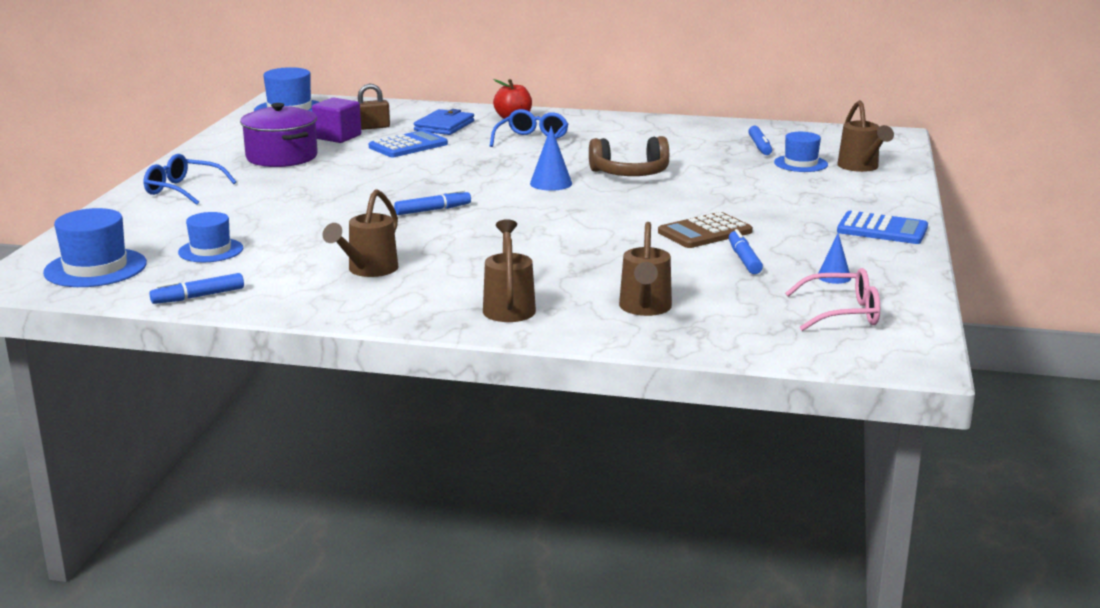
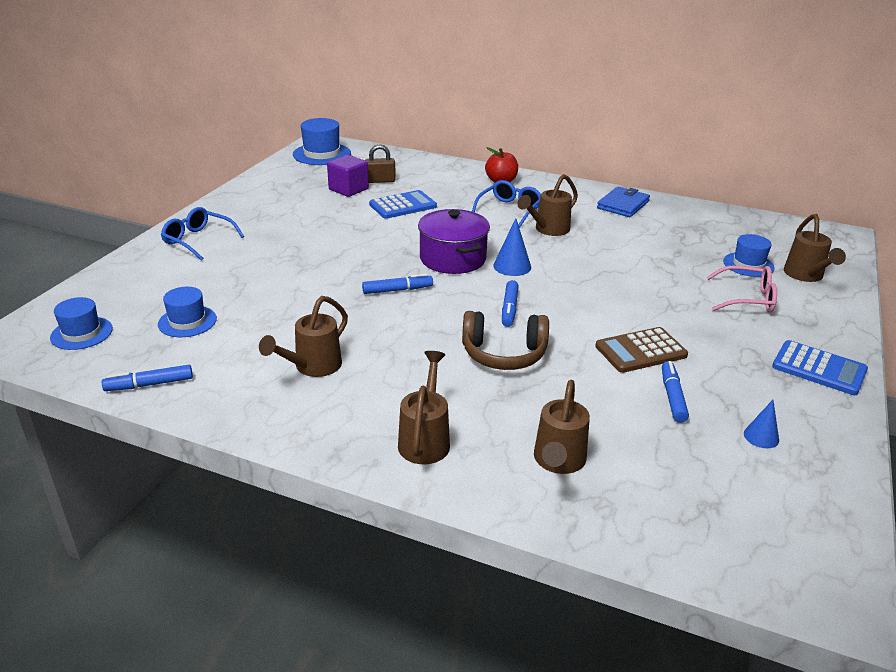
camera: 10 degrees right, 10 degrees up
blue hat [43,208,147,287] -> blue hat [50,297,113,350], size x0.67
purple pot [240,103,318,167] -> purple pot moved to [418,209,490,274]
blue wallet [414,109,474,135] -> blue wallet moved to [597,187,650,217]
brown headphones [589,136,669,176] -> brown headphones moved to [462,311,549,370]
blue marker [748,126,772,155] -> blue marker moved to [502,280,519,327]
pink glasses [785,268,880,331] -> pink glasses moved to [707,265,777,313]
none -> brown watering can [517,174,578,236]

